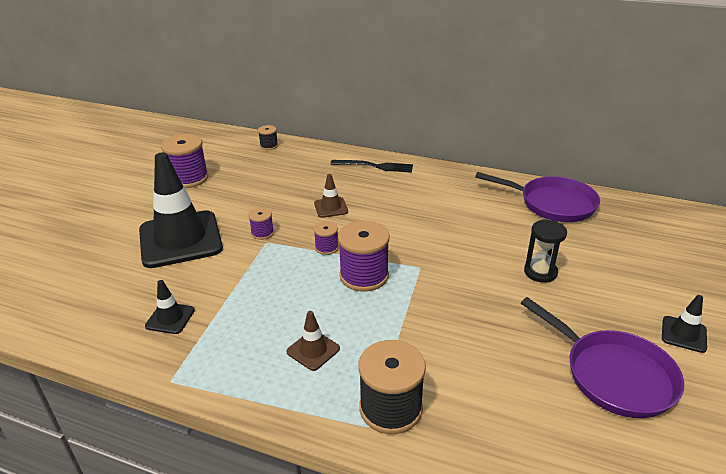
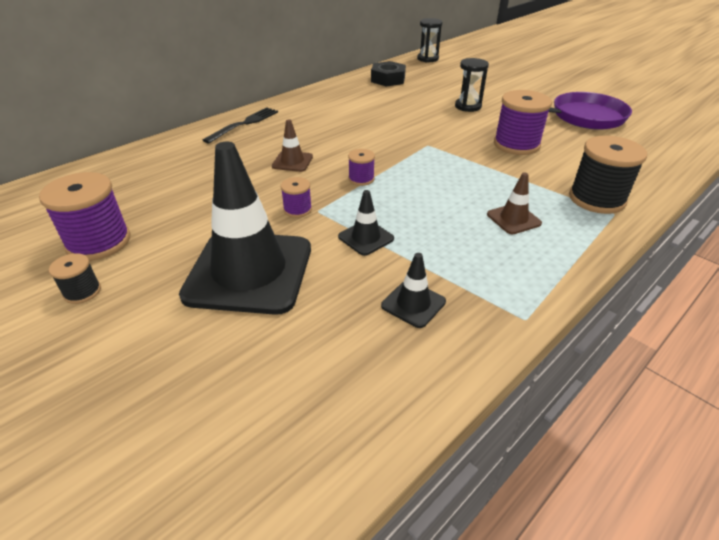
camera: 65 degrees left, 5 degrees up
black spool [258,125,278,150] -> black spool moved to [49,253,101,304]
purple spool [338,221,390,292] -> purple spool moved to [494,90,552,155]
purple pan [475,172,600,222] -> black nut [371,61,406,87]
black traffic cone [662,295,707,353] -> black traffic cone moved to [338,190,394,256]
none -> black hourglass [417,18,443,62]

